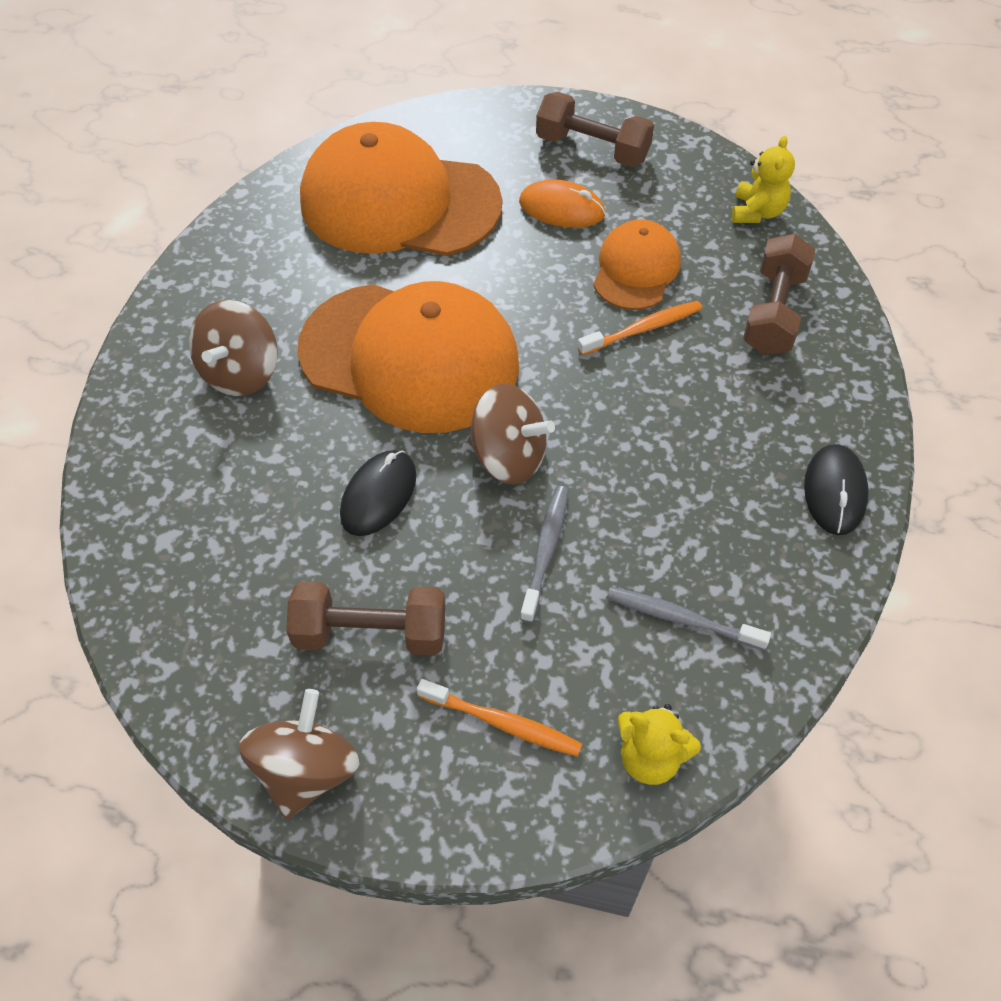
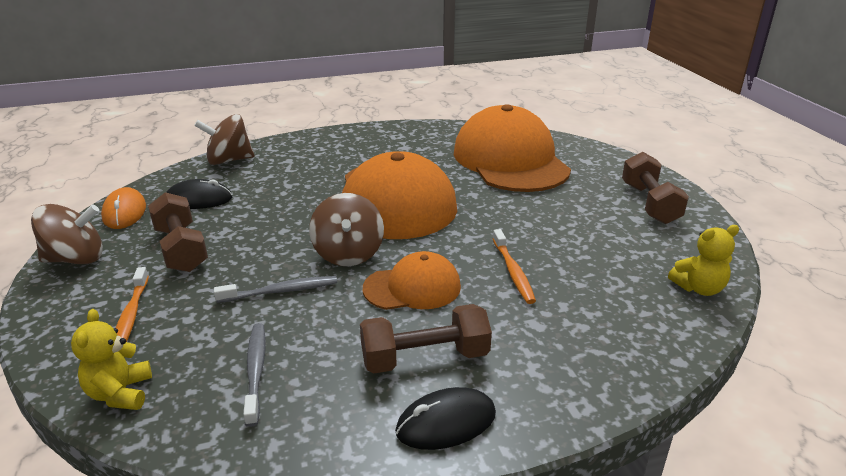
camera: 60 degrees right, 25 degrees down
brown spinning top [189,300,278,396] -> brown spinning top moved to [194,114,255,165]
black mouse [340,450,417,536] -> black mouse moved to [166,179,232,209]
orange mouse [519,179,605,228] -> orange mouse moved to [101,187,146,229]
orange toothbrush [577,301,702,356] -> orange toothbrush turned 45 degrees clockwise [493,229,536,304]
orange cap [593,219,681,310] -> orange cap moved to [363,251,461,310]
brown dumbbell [743,234,816,355] -> brown dumbbell moved to [360,304,492,374]

